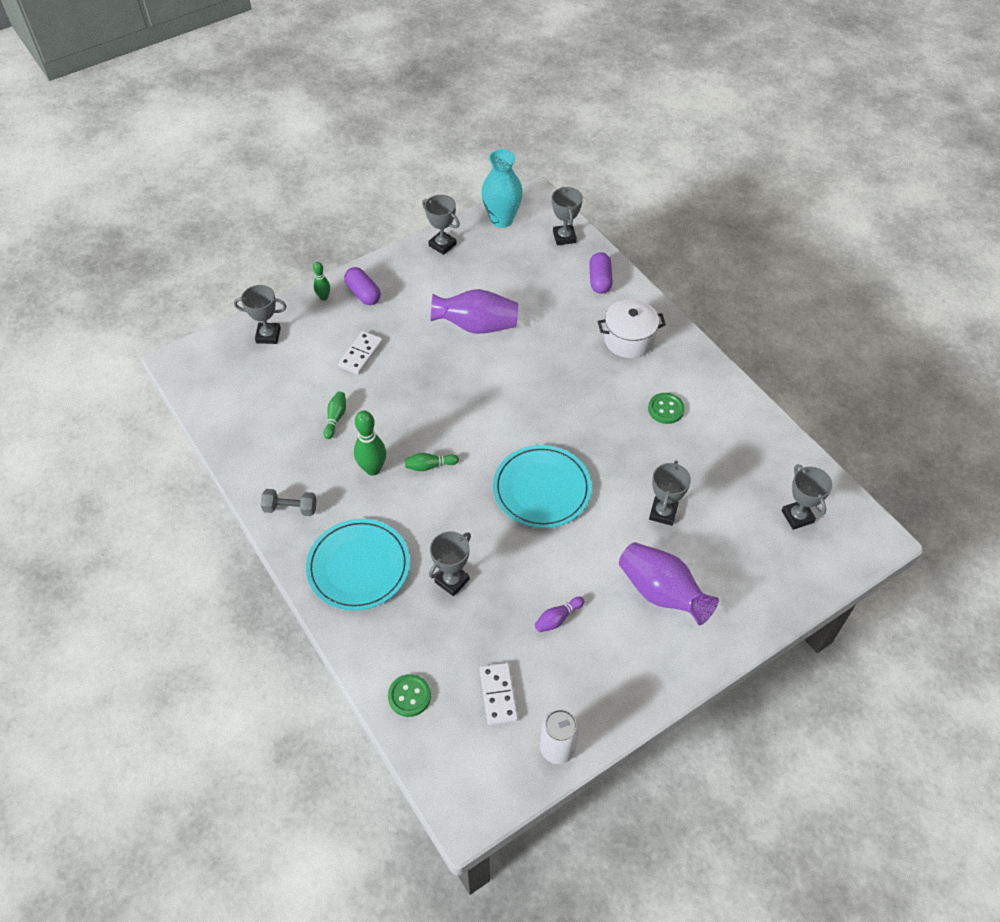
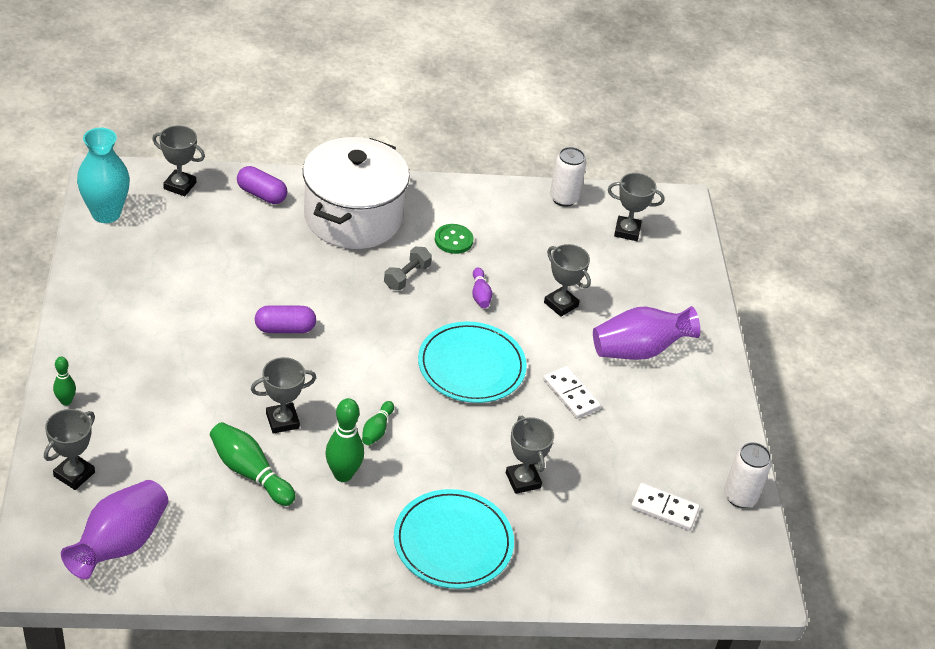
camera: 65 degrees left, 10 degrees down
grey dumbbell [260,489,317,516] -> grey dumbbell moved to [384,247,432,290]
green bowling pin [324,391,346,439] -> green bowling pin [210,422,296,506], size x1.71
white domino [338,331,383,375] -> white domino moved to [543,366,601,419]
purple capsule [344,267,381,305] -> purple capsule moved to [255,305,316,333]
green button [388,674,431,717] -> none
grey trophy [422,195,460,255] -> grey trophy moved to [251,357,316,434]
purple vase [430,289,518,334] -> purple vase moved to [61,480,168,579]
purple bowling pin [535,597,584,632] -> purple bowling pin moved to [472,268,492,308]
white pot [598,299,666,358] -> white pot [303,137,410,249], size x1.74
none -> white can [550,147,586,207]

